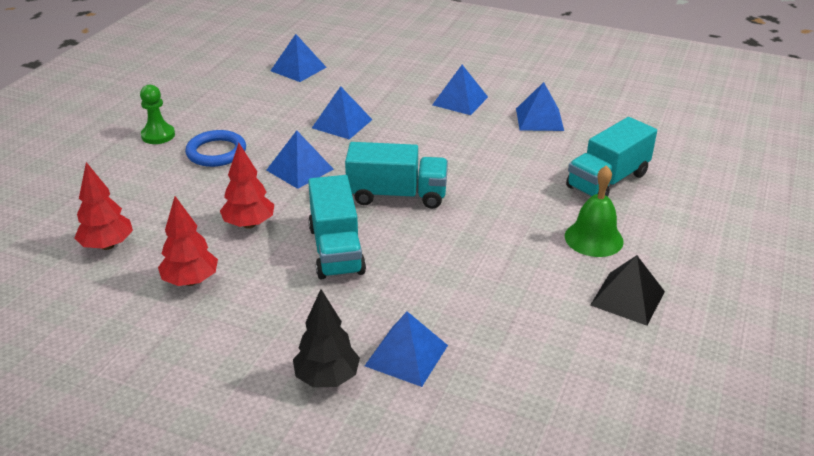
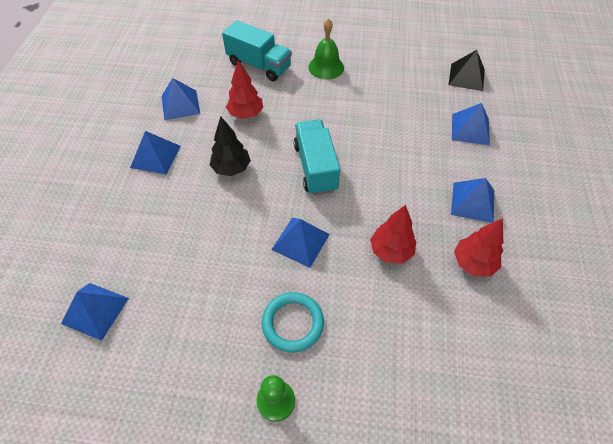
camera: 105 degrees left, 20 degrees up
red tree [75,162,133,250] -> red tree moved to [226,60,263,119]
blue ring [185,130,246,167] -> turquoise ring [262,292,324,352]
black tree [293,289,360,388] -> black tree moved to [210,116,251,176]
turquoise truck [308,175,366,280] -> none
blue pyramid [312,86,372,139] -> blue pyramid moved to [451,178,494,223]
black pyramid [590,255,665,326] -> black pyramid moved to [448,50,485,91]

